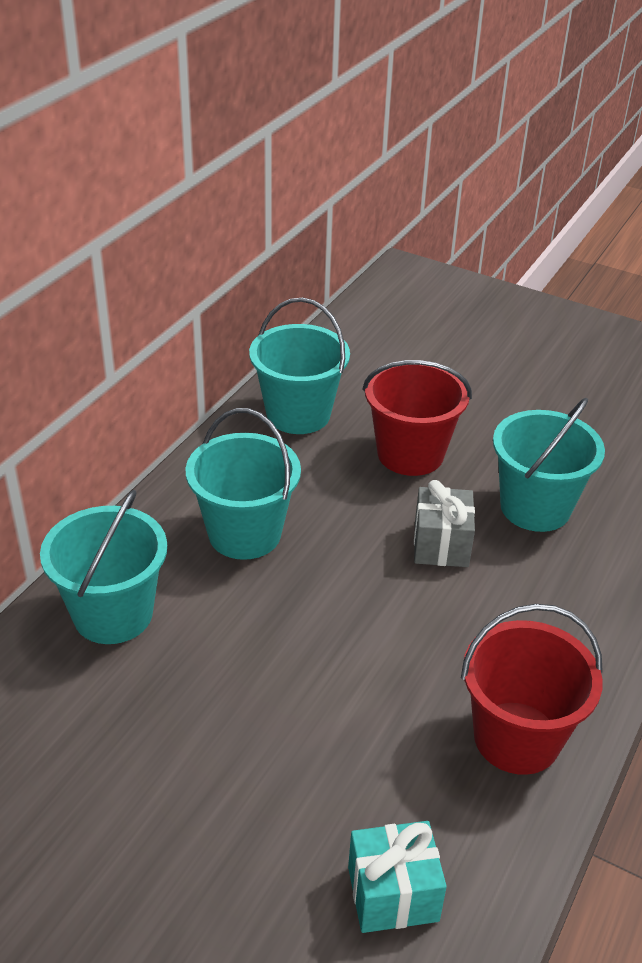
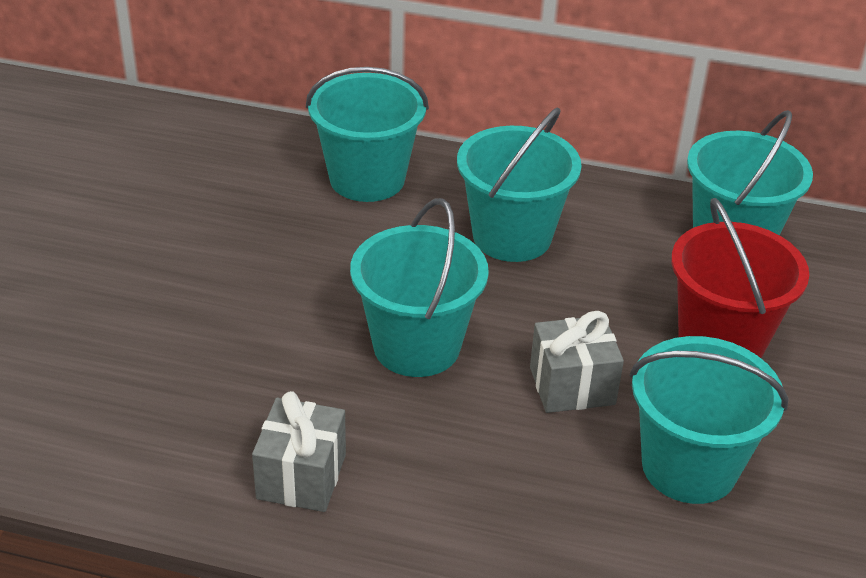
camera: 75 degrees right, 0 degrees up
turquoise gift [348,821,447,933] -> none
red bucket [461,604,603,775] -> grey gift [252,391,346,512]
none -> turquoise bucket [350,198,489,377]

